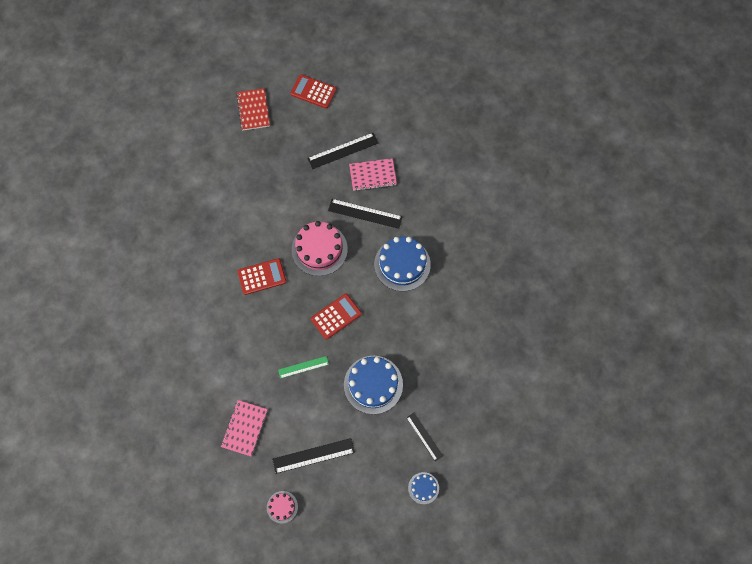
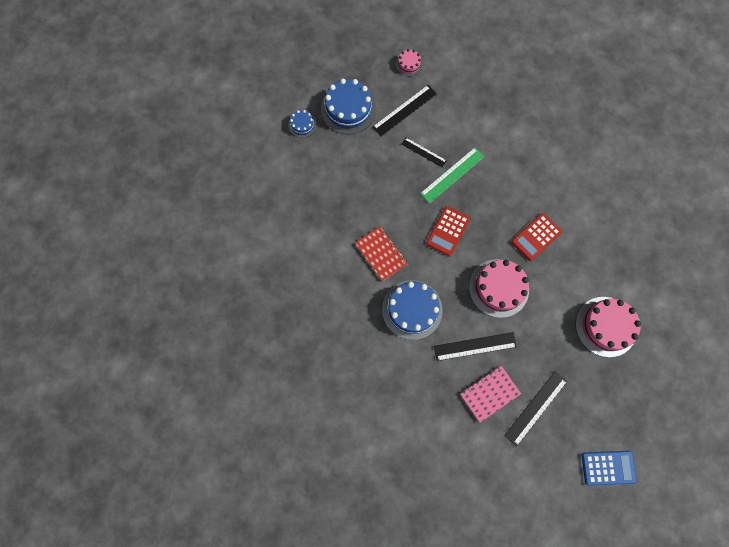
camera: 155 degrees right, 5 degrees up
pink notebook [221,400,268,456] -> none
red notebook [236,88,270,130] -> red notebook moved to [355,226,408,281]
green ruler [278,356,329,378] -> green ruler [420,147,485,204], size x1.56
red calculator [291,74,337,108] -> blue calculator [582,451,637,486]
blue cake [344,356,403,414] -> blue cake moved to [321,79,376,135]
black ruler [406,413,443,461] -> black ruler moved to [402,138,447,168]
none -> pink cake [576,297,641,357]

